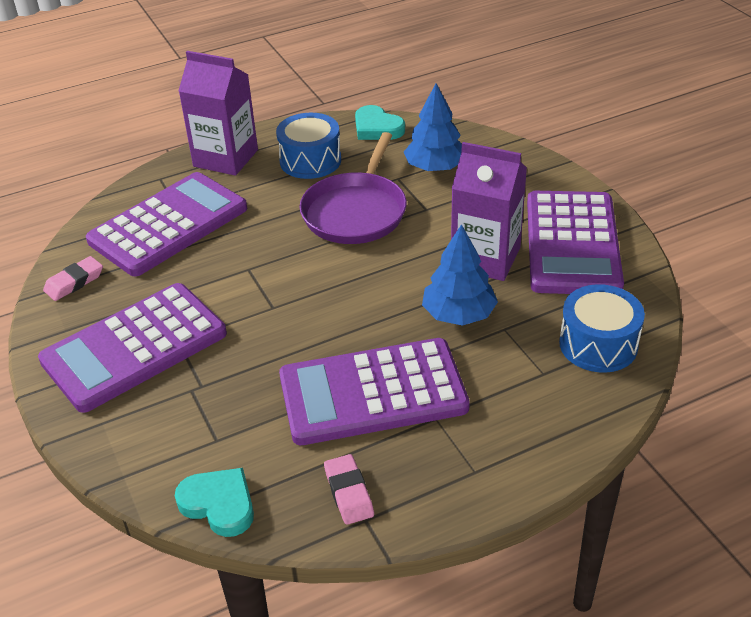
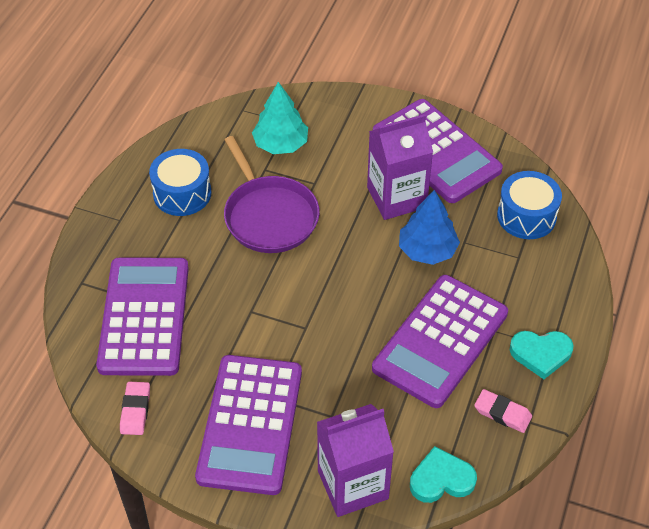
camera: 45 degrees left, 10 degrees up
purple carton [178,51,258,176] -> purple carton moved to [317,404,394,517]
turquoise heart [355,105,405,140] -> turquoise heart moved to [510,331,574,379]
blue tree [404,83,462,172] -> turquoise tree [252,82,308,154]

